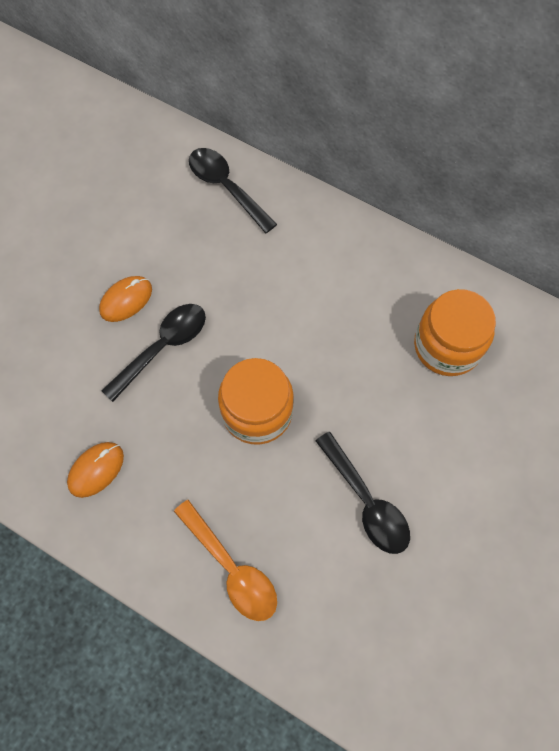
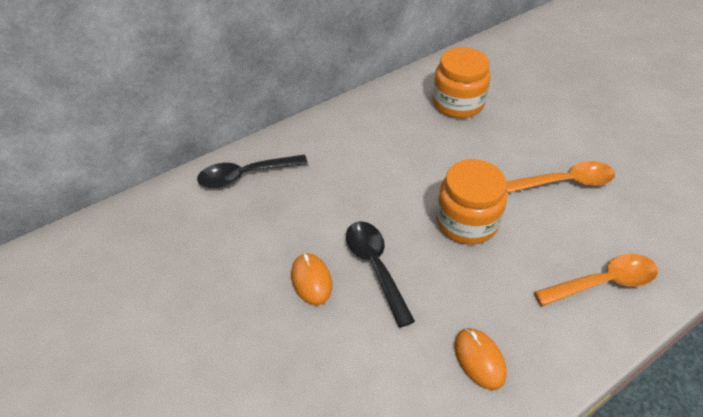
camera: 65 degrees left, 20 degrees down
black spoon [316,432,410,554] -> orange spoon [506,161,615,193]

